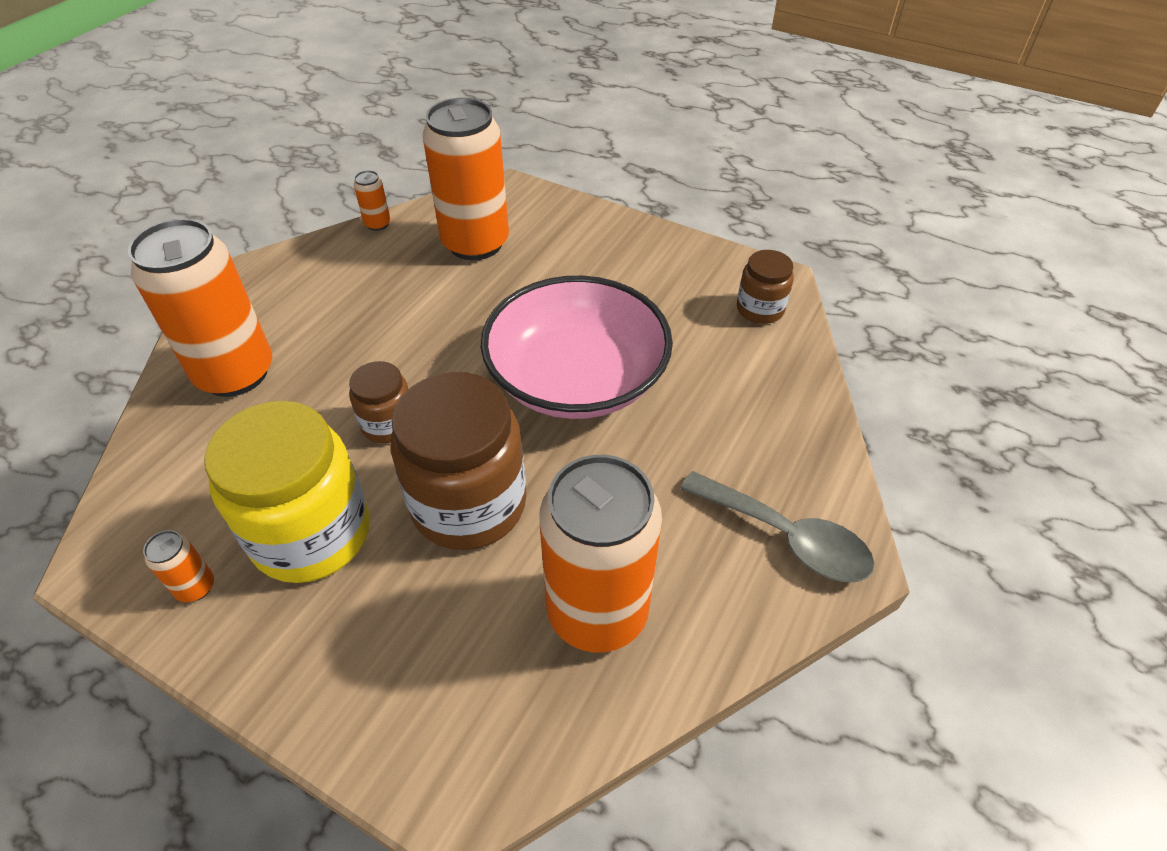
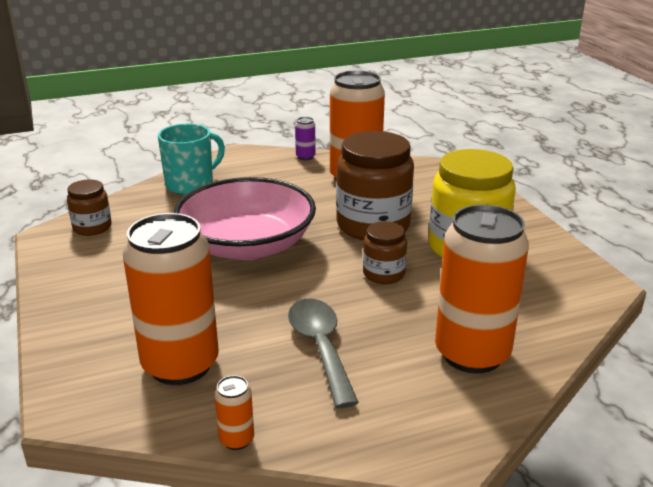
camera: 140 degrees left, 20 degrees down
orange can [143,530,214,602] -> none
grey spoon [680,471,875,582] -> grey spoon moved to [288,299,359,408]
none -> turquoise mug [158,124,225,195]
none -> purple can [295,117,316,160]

